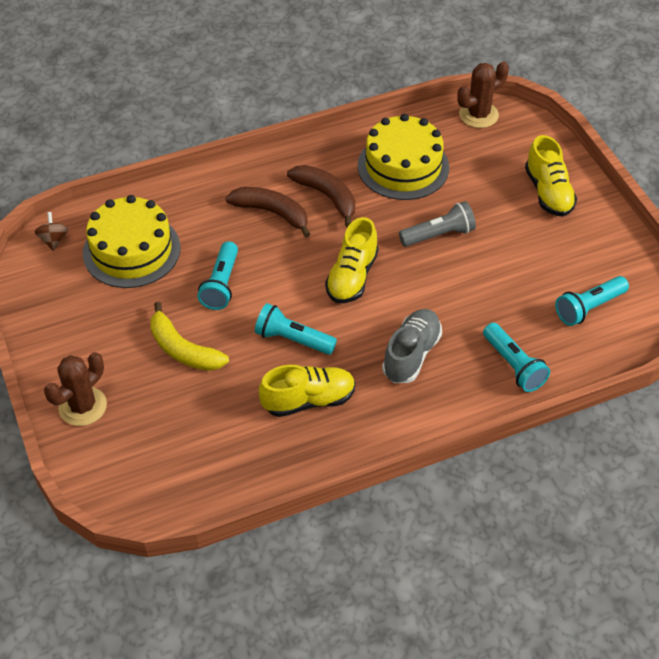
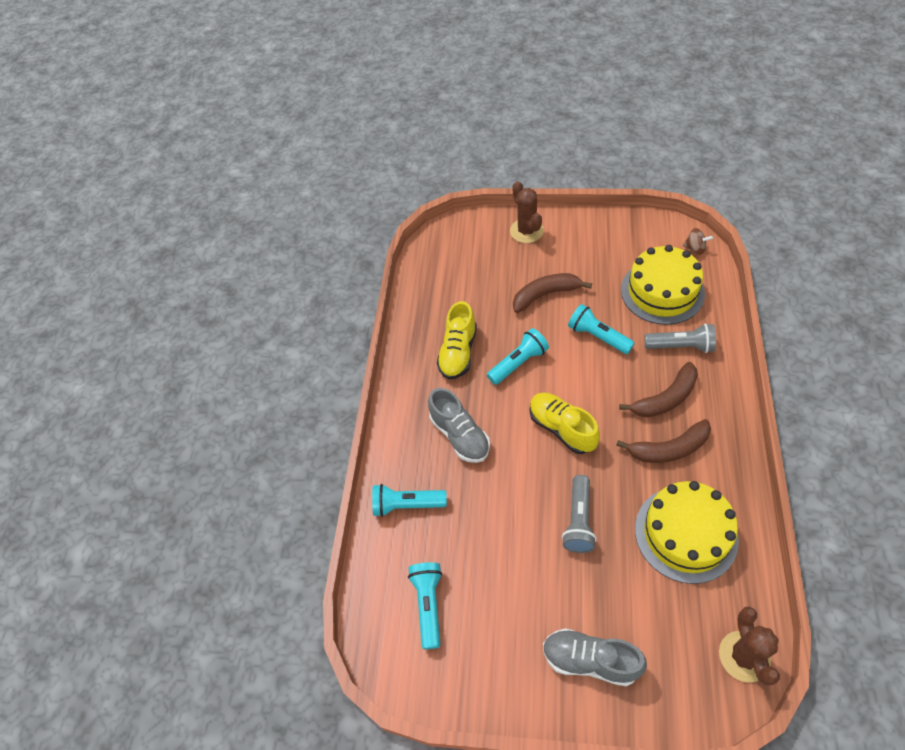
camera: 125 degrees right, 5 degrees up
yellow banana [150,302,229,371] -> brown banana [513,273,592,313]
yellow shoe [525,135,577,217] -> grey shoe [543,628,647,686]
none -> grey flashlight [644,323,716,353]

